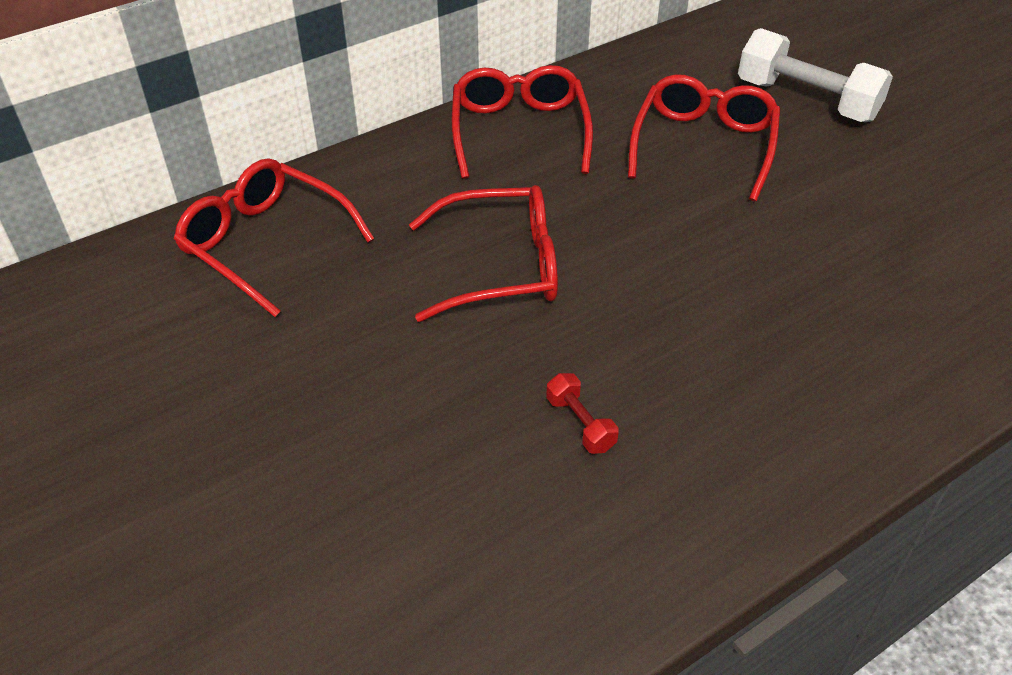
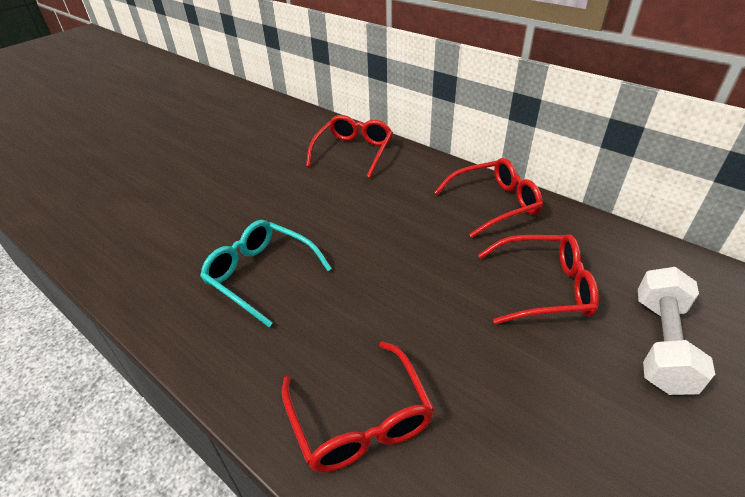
camera: 75 degrees right, 5 degrees down
red glasses [409,185,558,322] -> red glasses moved to [282,341,435,473]
red dumbbell [546,373,619,454] -> turquoise glasses [200,220,332,327]

